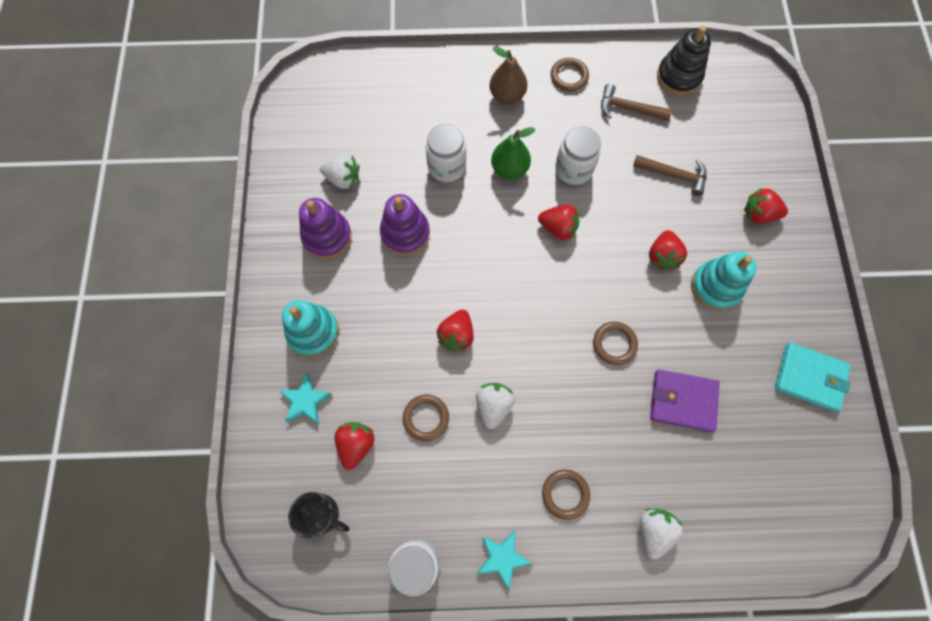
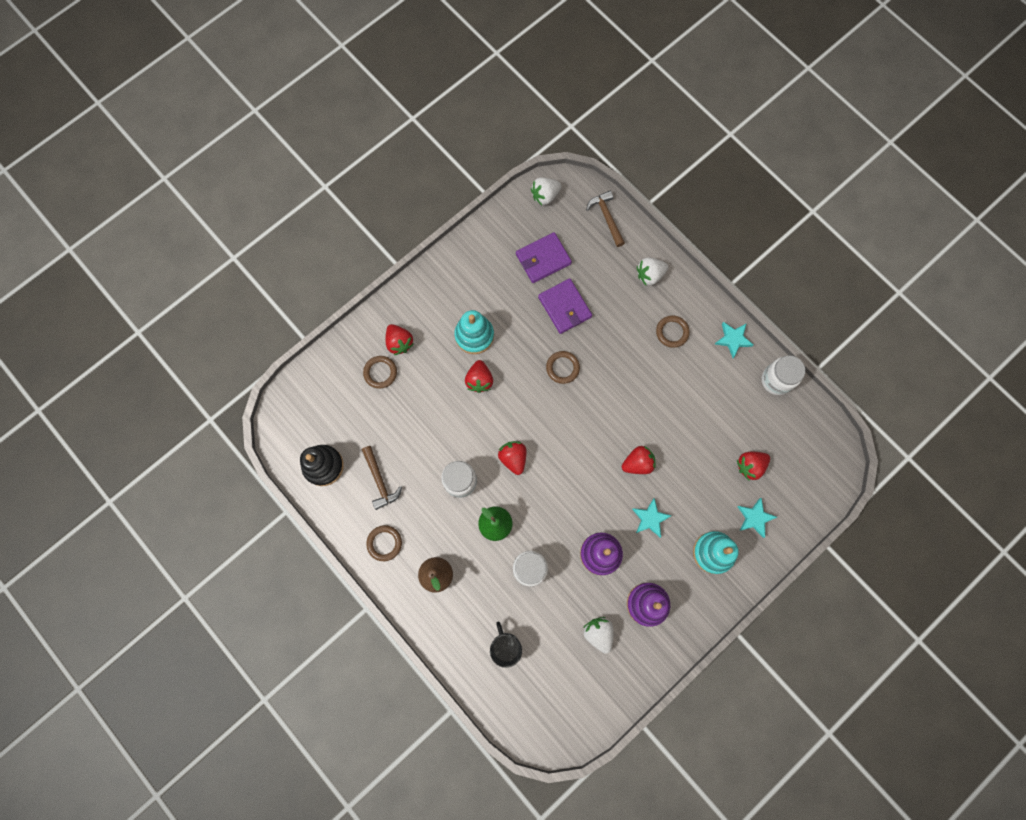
camera: 130 degrees left, 5 degrees up
black mug [288,492,349,538] -> black mug moved to [490,621,522,668]
brown ring [403,395,449,441] -> brown ring moved to [363,356,397,389]
white strawberry [476,383,515,429] -> white strawberry moved to [531,177,562,205]
brown hammer [633,155,707,196] -> brown hammer moved to [586,191,625,247]
red strawberry [649,230,687,270] -> red strawberry turned 120 degrees clockwise [465,360,493,393]
turquoise wallet [775,342,851,412] -> none
none -> purple wallet [516,232,572,283]
none -> turquoise star [632,498,671,538]

